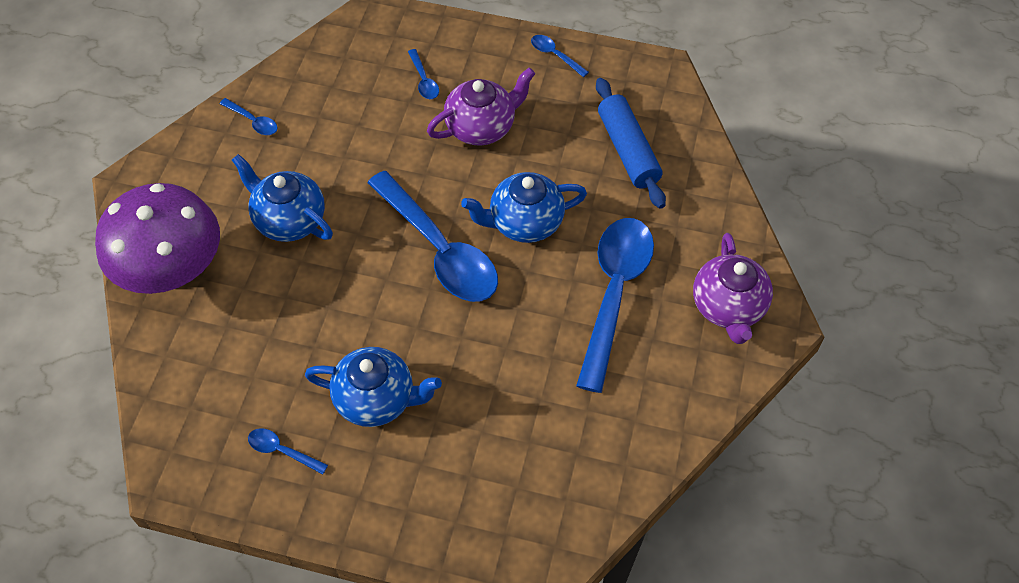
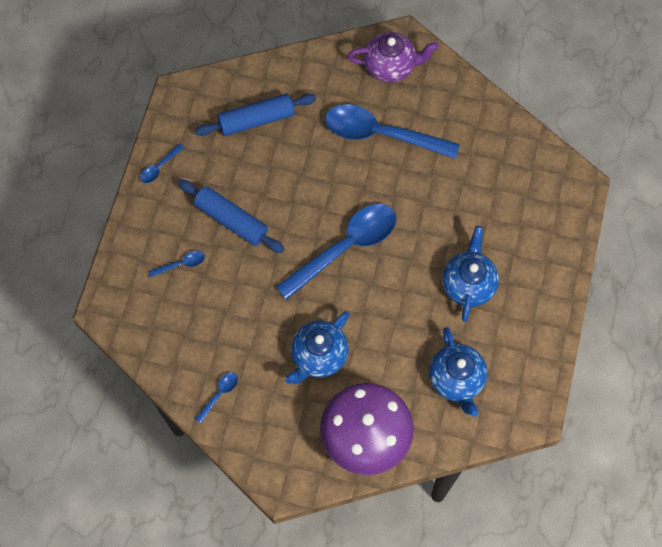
camera: 90 degrees left, 10 degrees up
blue spoon [248,428,328,474] -> none
purple teapot [427,68,535,146] -> blue rolling pin [178,180,284,253]
blue teapot [461,172,587,243] -> blue teapot moved to [429,327,487,417]

